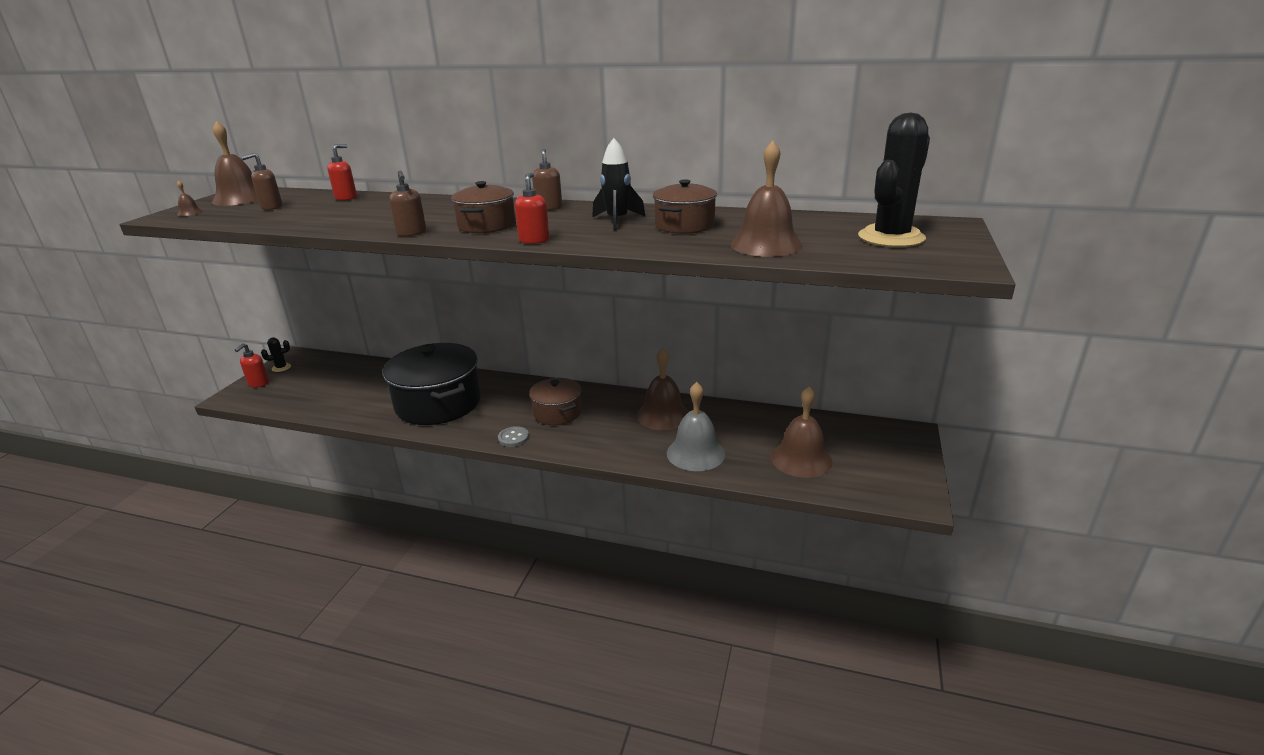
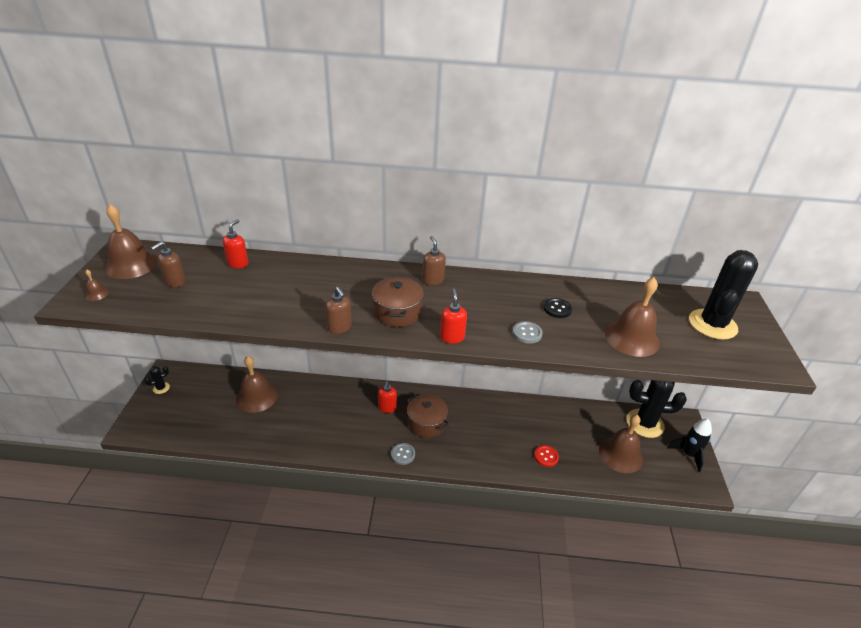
camera: 15 degrees left, 10 degrees up
red soap dispenser [235,343,269,387] -> red soap dispenser moved to [378,381,397,413]
black pot [383,343,481,425] -> none
black rocket [592,138,646,230] -> black rocket moved to [667,419,712,472]
brown bell [637,348,689,430] -> brown bell moved to [236,356,278,413]
brown pot [653,179,717,234] -> black button [544,298,572,318]
grey bell [667,382,725,471] -> red button [534,445,559,467]
none -> grey button [513,321,543,344]
none -> black cactus [627,380,687,438]

